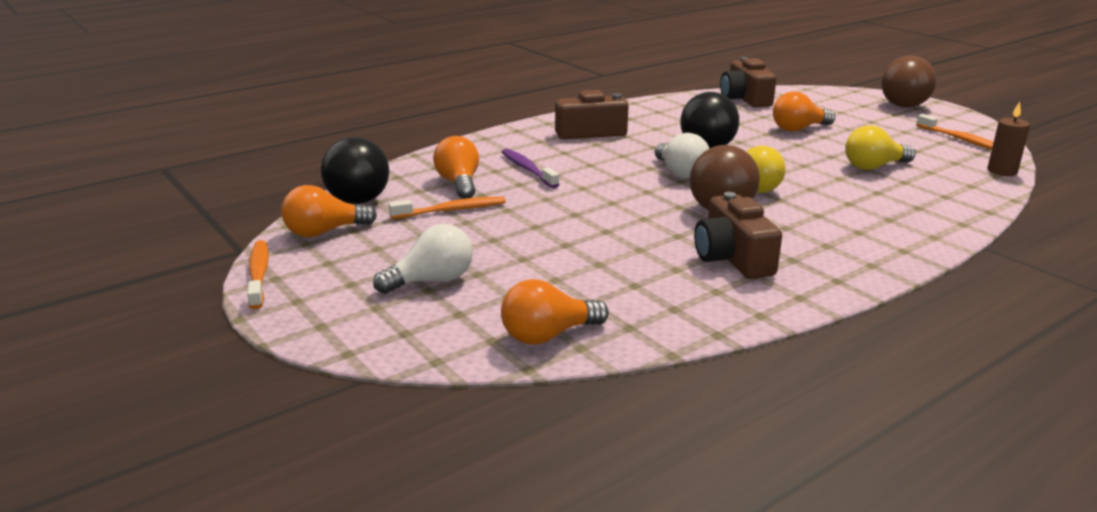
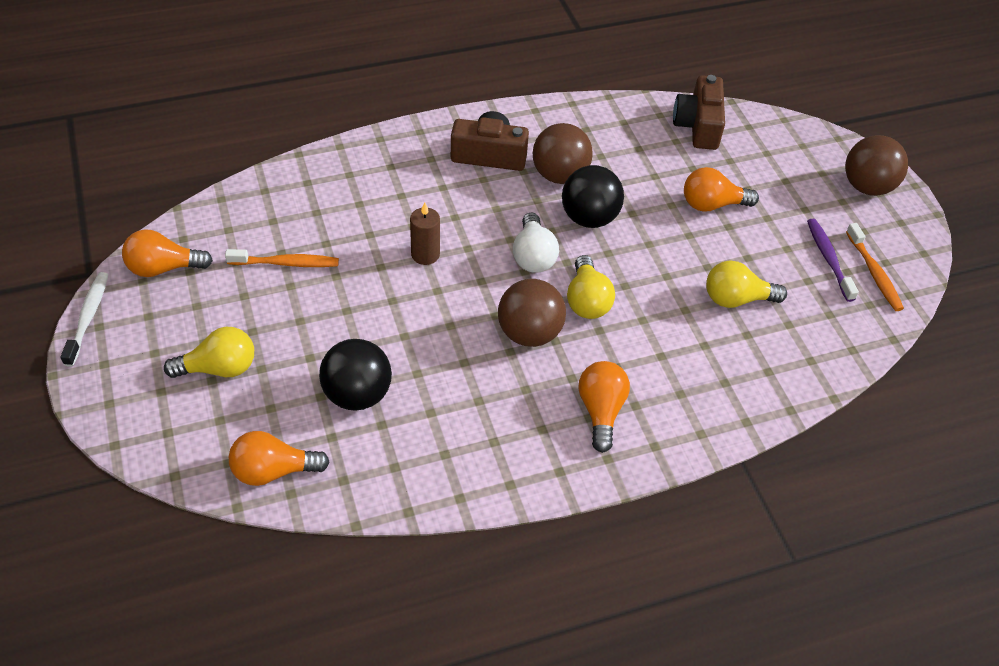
camera: 15 degrees right, 25 degrees up
orange toothbrush [247,240,269,309] -> white toothbrush [60,272,108,367]
black ball [321,137,389,204] -> black ball moved to [319,339,392,411]
white light bulb [373,224,473,294] -> yellow light bulb [164,327,254,378]
orange light bulb [433,136,479,199] -> orange light bulb moved to [579,361,630,453]
purple toothbrush [502,149,560,188] -> purple toothbrush moved to [807,219,859,302]
brown camera [694,192,782,279] -> none
brown candle [987,102,1030,176] -> brown candle moved to [410,202,440,265]
none -> brown ball [533,123,593,184]

